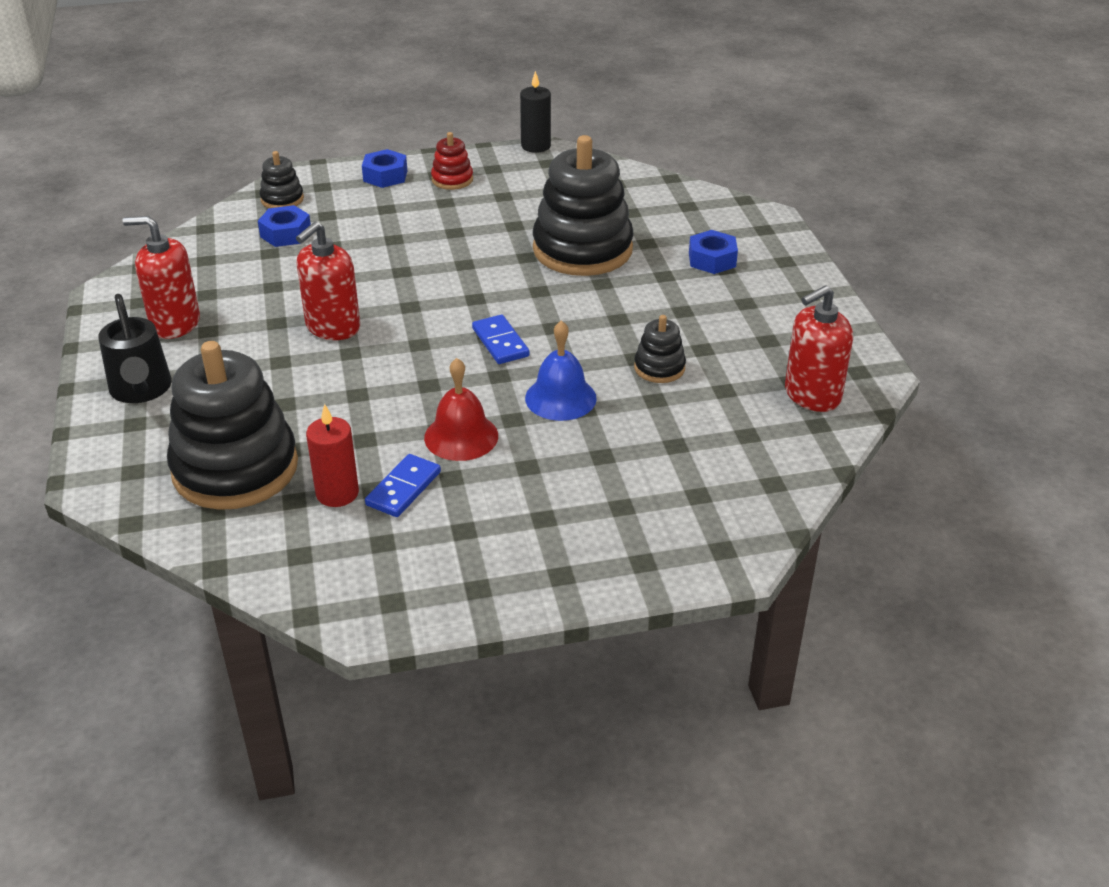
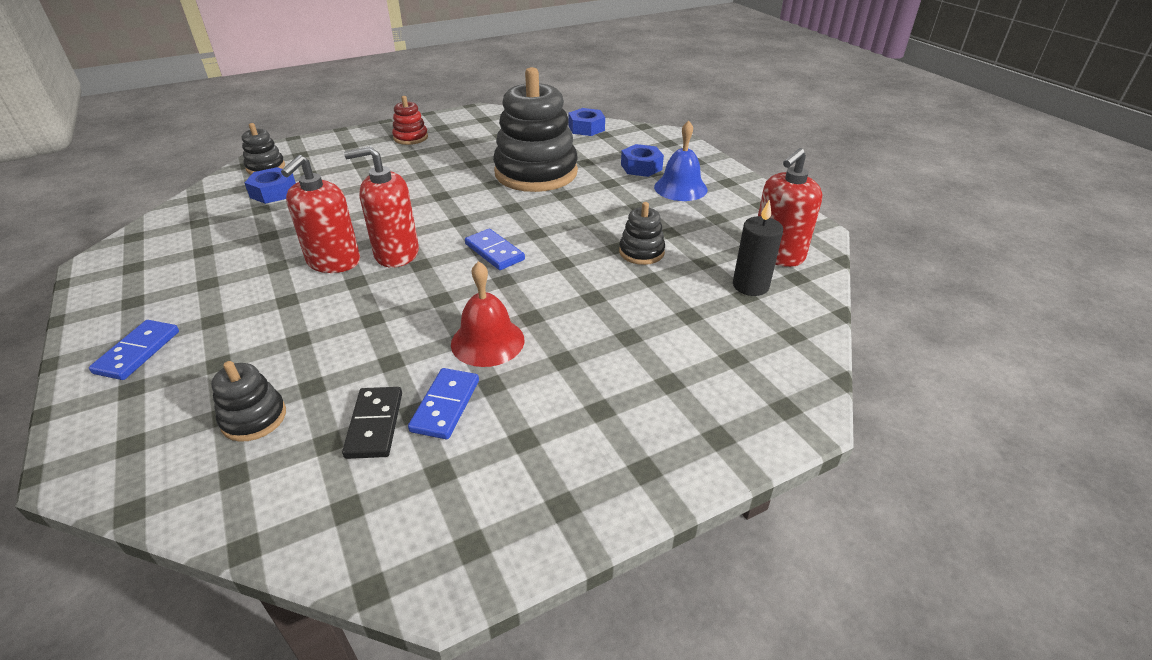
camera: 15 degrees left, 0 degrees up
black watering can [98,294,172,403] -> blue domino [89,320,179,380]
red soap dispenser [123,216,200,339] -> red soap dispenser moved to [344,146,419,268]
black stacking toy [167,341,298,510] -> black stacking toy [211,361,286,442], size x0.45
red candle [306,404,359,507] -> black domino [342,387,402,459]
blue nut [362,149,407,188] -> blue nut moved to [569,108,605,136]
black candle [520,71,551,153] -> black candle moved to [733,199,783,296]
blue bell [525,320,597,421] -> blue bell moved to [654,120,707,201]

